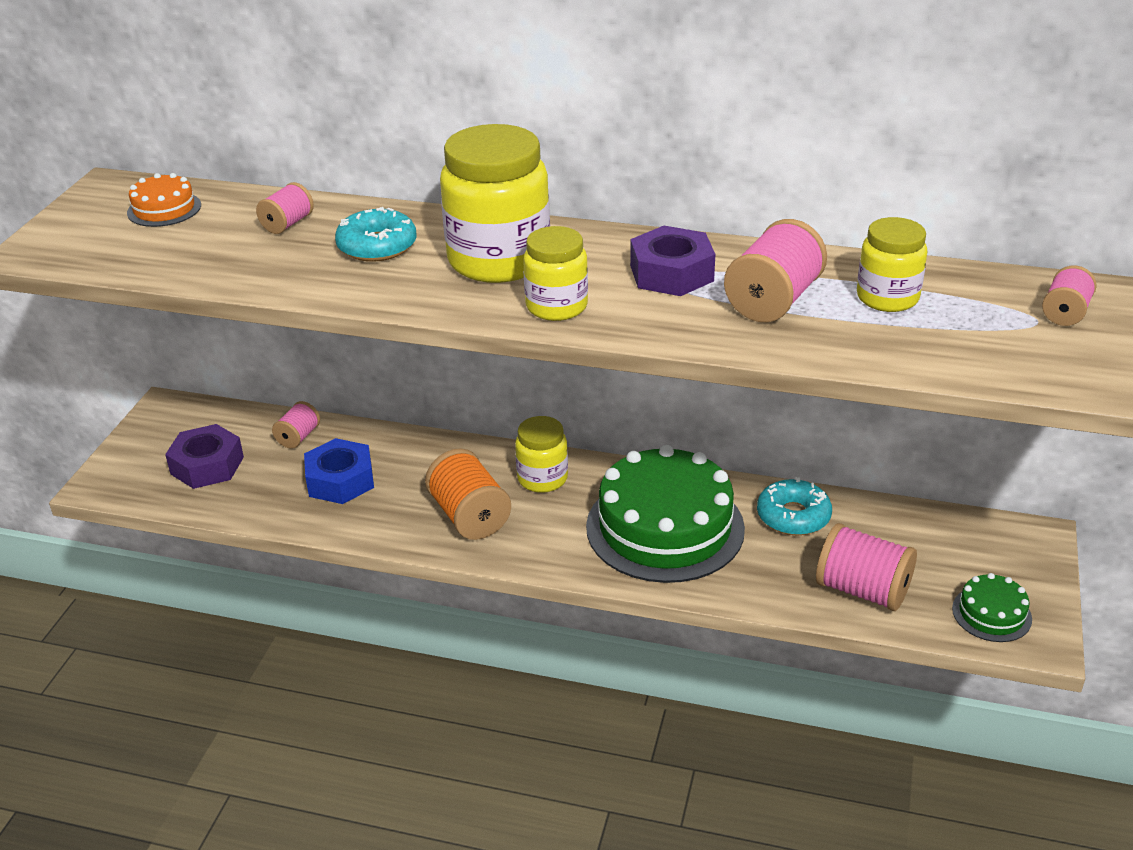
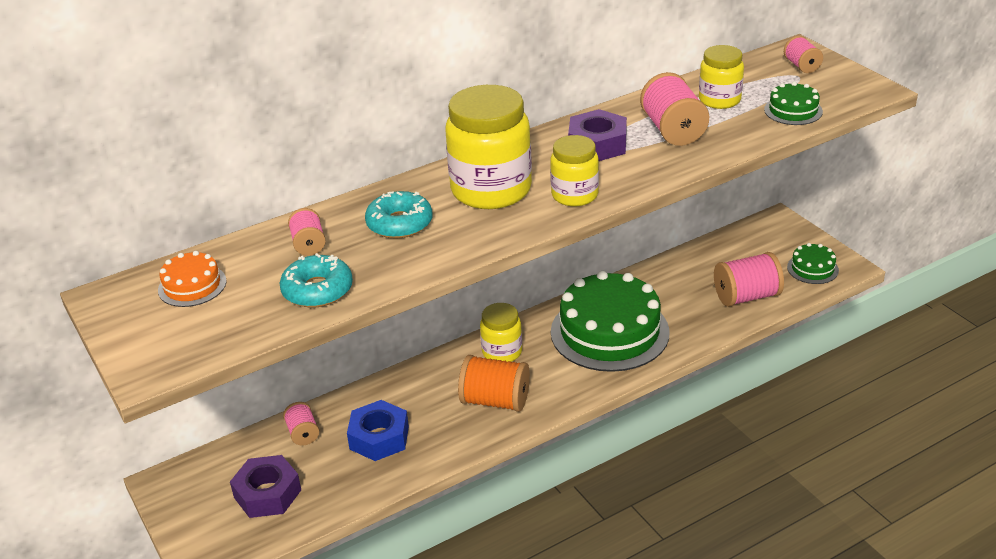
camera: 45 degrees left, 0 degrees up
turquoise donut [757,477,832,535] -> turquoise donut moved to [280,253,353,308]
none -> green cake [764,82,823,125]

